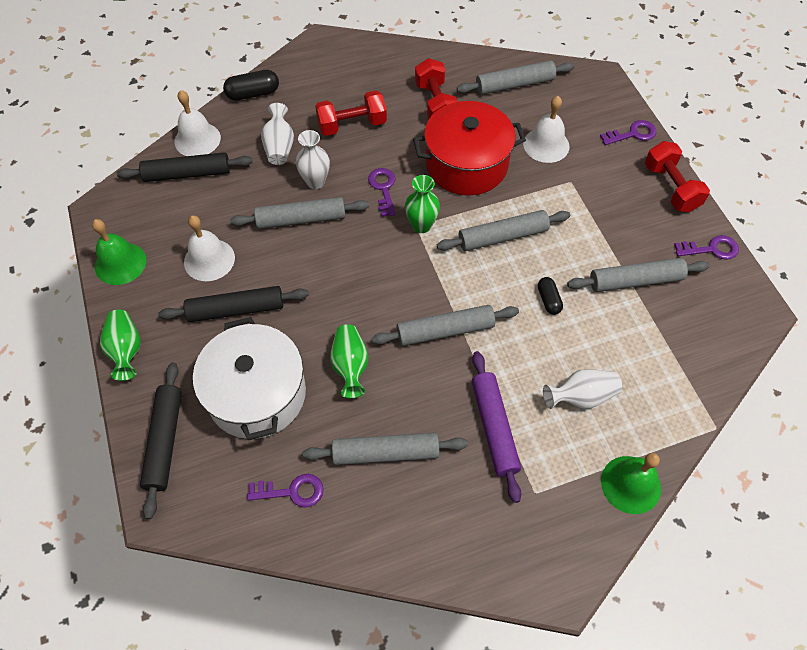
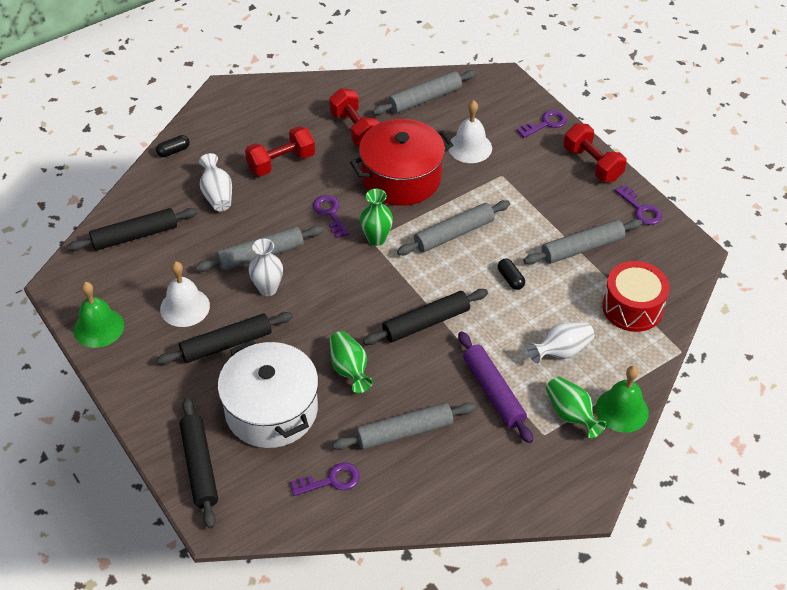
camera: 15 degrees left, 10 degrees down
green vase [100,310,141,381] -> green vase moved to [546,376,606,438]
white bell [174,90,221,156] -> none
black capsule [223,70,279,101] -> black capsule [156,135,190,157], size x0.63
white vase [296,130,330,189] -> white vase moved to [249,238,283,296]
grey rolling pin [372,305,519,346] -> black rolling pin [363,289,488,345]
purple key [674,235,739,260] -> purple key turned 75 degrees clockwise [615,185,662,225]
none -> red drum [602,261,670,332]

